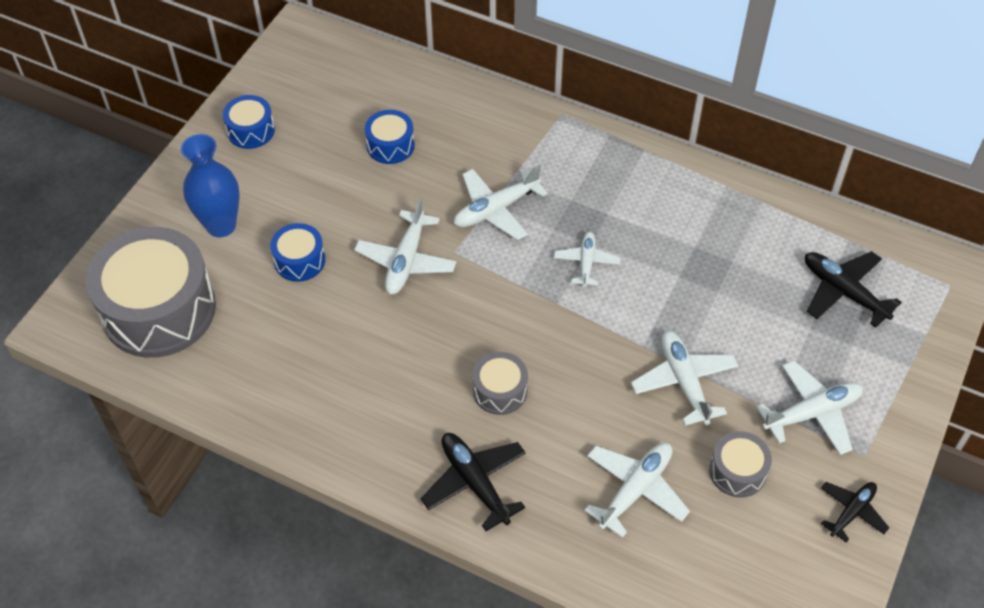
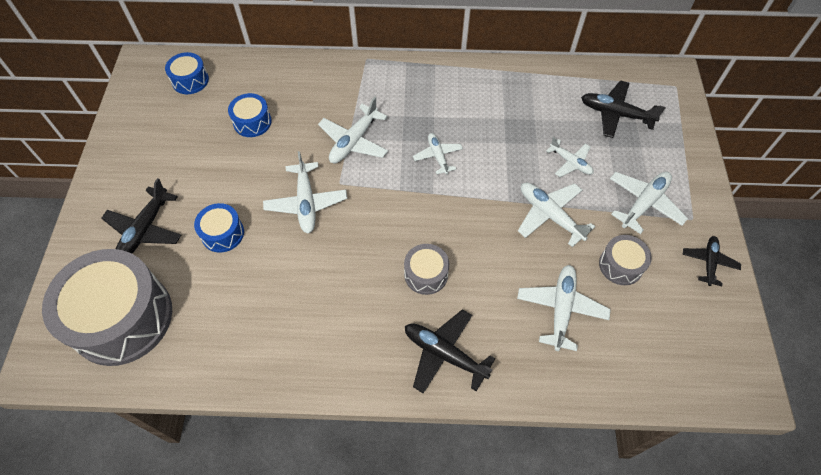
camera: 25 degrees left, 5 degrees up
blue vase [181,134,239,237] -> black plane [101,178,181,253]
blue drum [223,95,275,149] -> blue drum moved to [165,52,209,94]
none -> white plane [546,137,594,177]

